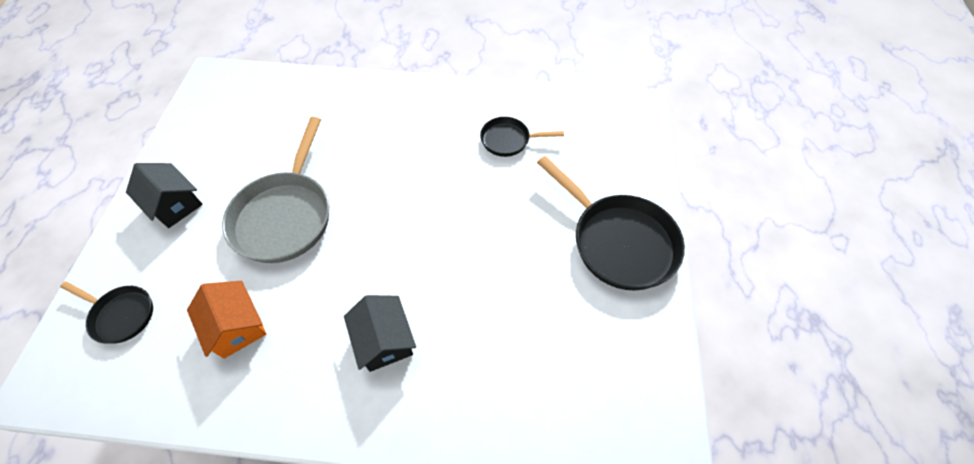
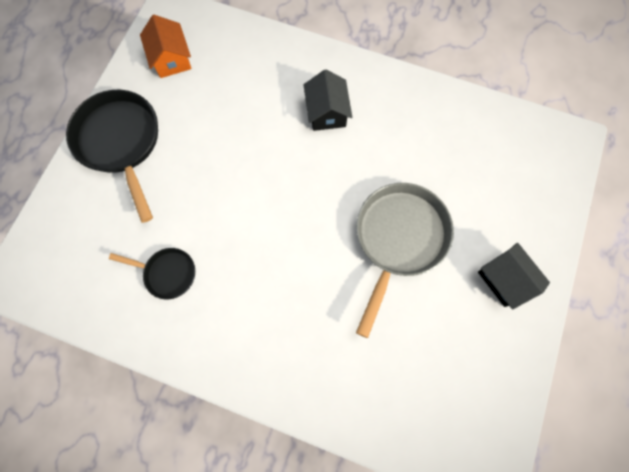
camera: 165 degrees left, 15 degrees up
black pan [60,281,153,344] -> none
orange house [187,281,266,359] -> orange house moved to [140,15,191,78]

